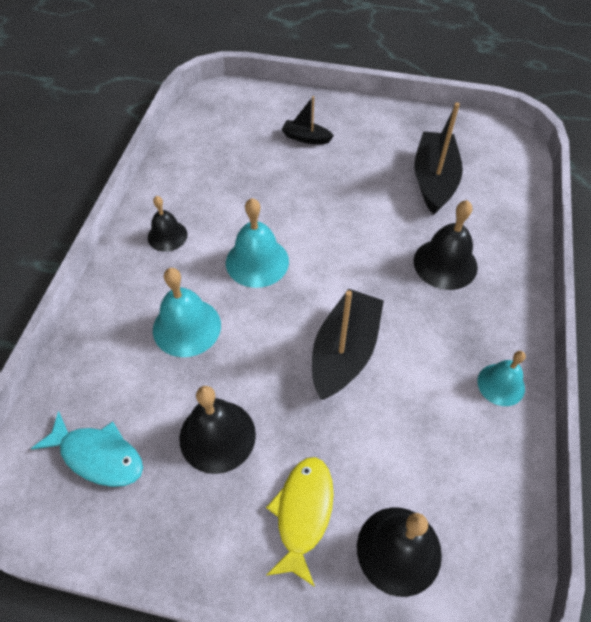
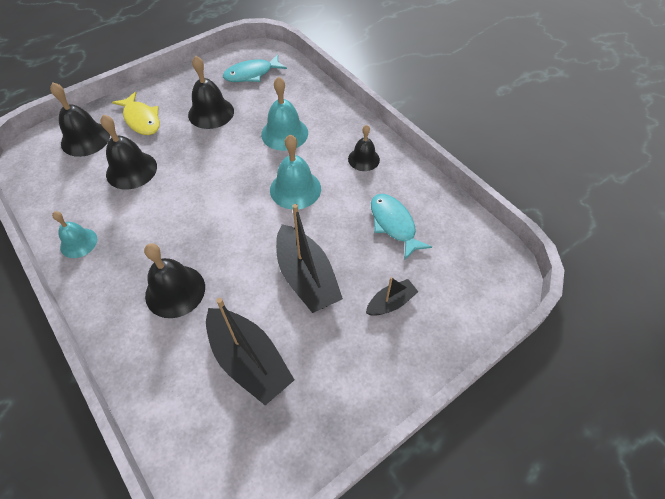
camera: 130 degrees right, 0 degrees up
black boat [312,289,384,400] -> black boat moved to [276,204,343,313]
none -> black bell [100,115,157,189]
none -> turquoise fish [371,194,432,259]

